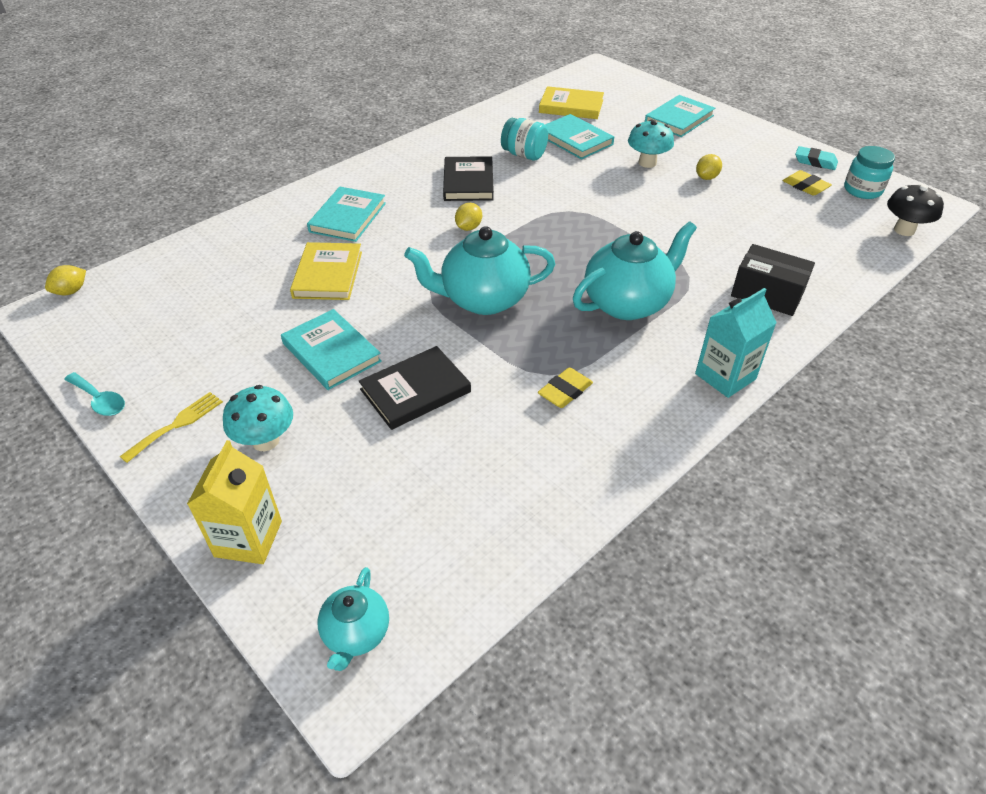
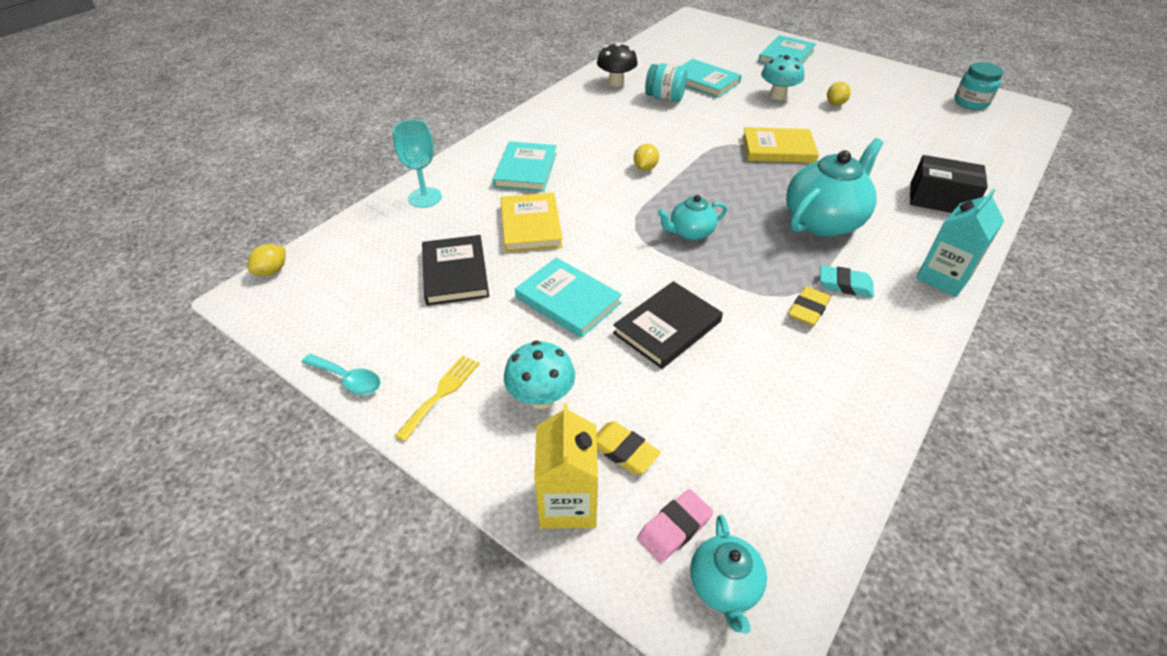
camera: 10 degrees left, 0 degrees up
turquoise teapot [404,226,555,315] -> turquoise teapot [658,195,727,241], size x0.54
black book [443,156,494,201] -> black book moved to [422,235,489,306]
yellow book [539,86,604,119] -> yellow book moved to [742,127,819,163]
yellow eraser [783,170,832,196] -> yellow eraser moved to [596,421,661,474]
turquoise eraser [795,146,838,170] -> turquoise eraser moved to [820,265,874,297]
black mushroom [887,184,944,236] -> black mushroom moved to [597,42,638,86]
none -> turquoise goblet [392,119,442,208]
none -> pink eraser [637,489,713,563]

